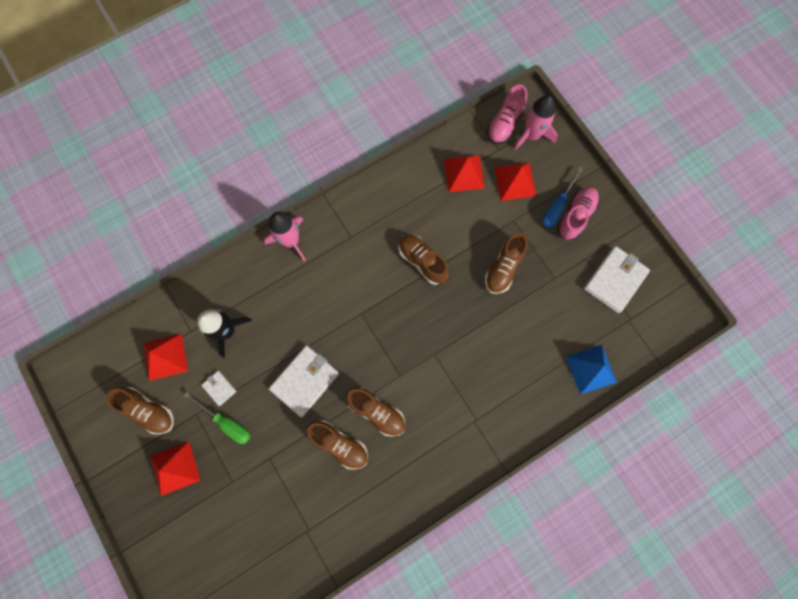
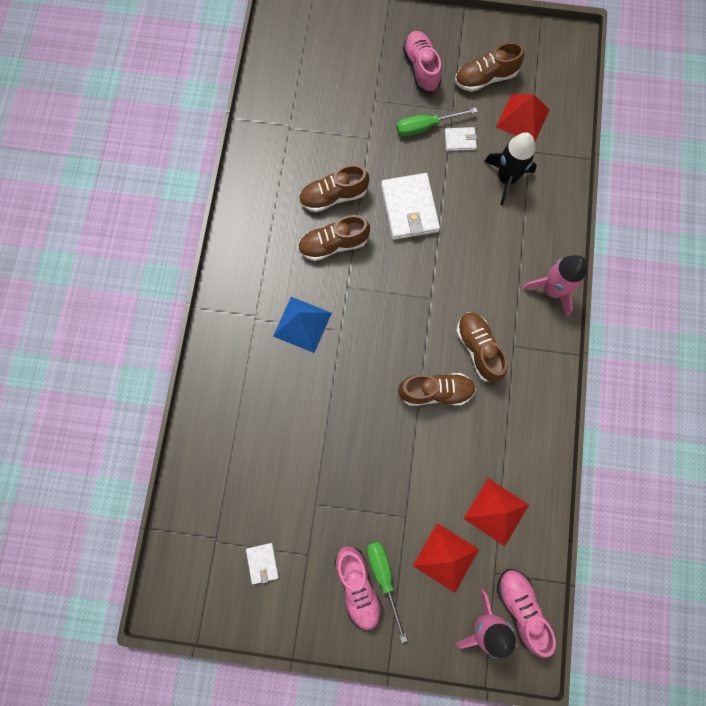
camera: 130 degrees right, 0 degrees up
red pyramid [150,441,201,496] -> pink shoe [403,31,442,93]
brown shoe [485,233,528,294] -> brown shoe moved to [456,312,507,383]
blue screwdriver [542,166,583,228] -> green screwdriver [367,541,407,643]
blue pyramid [566,345,617,394] -> blue pyramid moved to [273,297,332,353]
white wallet [584,246,650,313] -> white wallet [246,543,279,584], size x0.50

